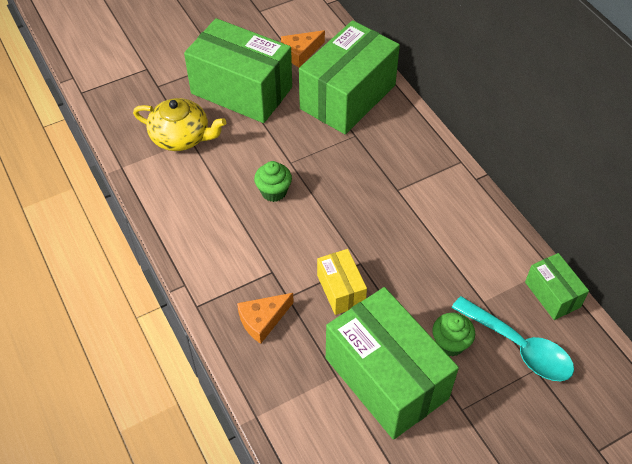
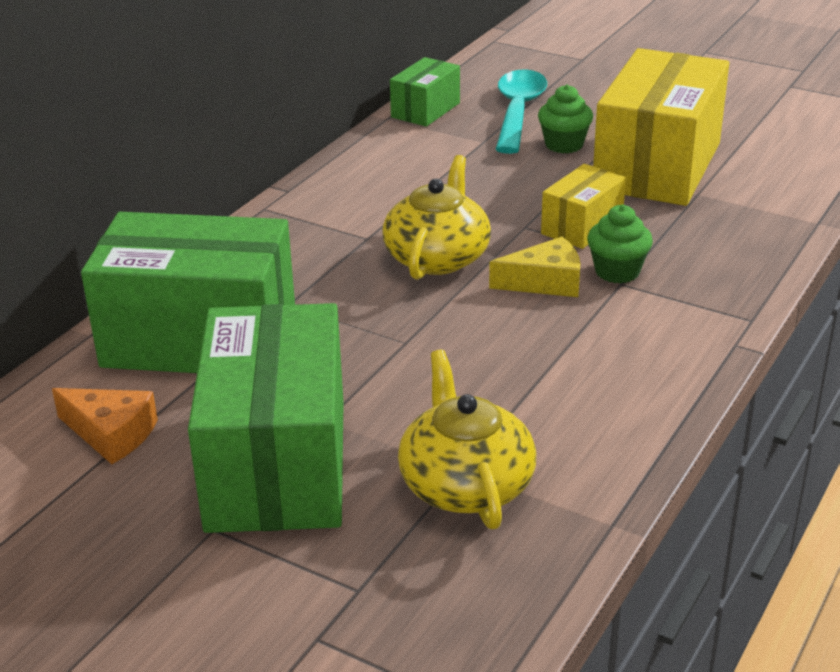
camera: 120 degrees left, 20 degrees down
orange cheese [237,293,294,344] -> none
green cupcake [254,161,292,202] -> green cupcake moved to [587,205,653,284]
green box [326,287,459,440] -> yellow box [593,48,729,206]
none -> yellow teapot [382,155,491,280]
none -> yellow cheese [489,237,580,297]

